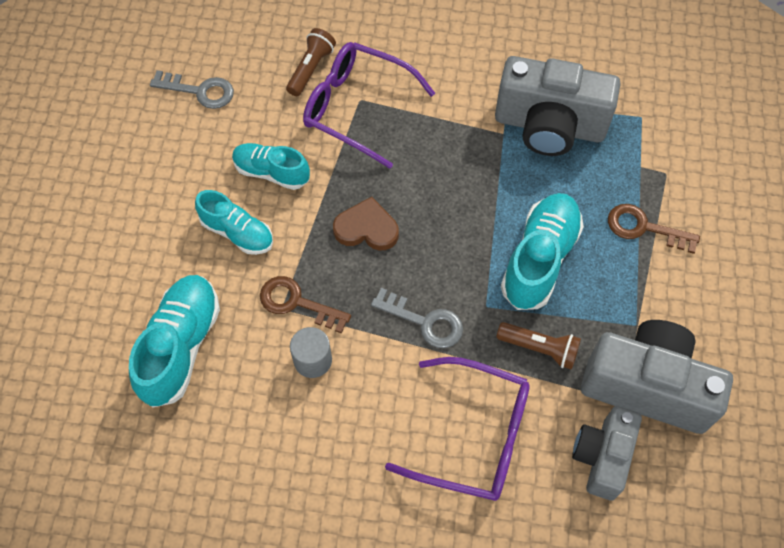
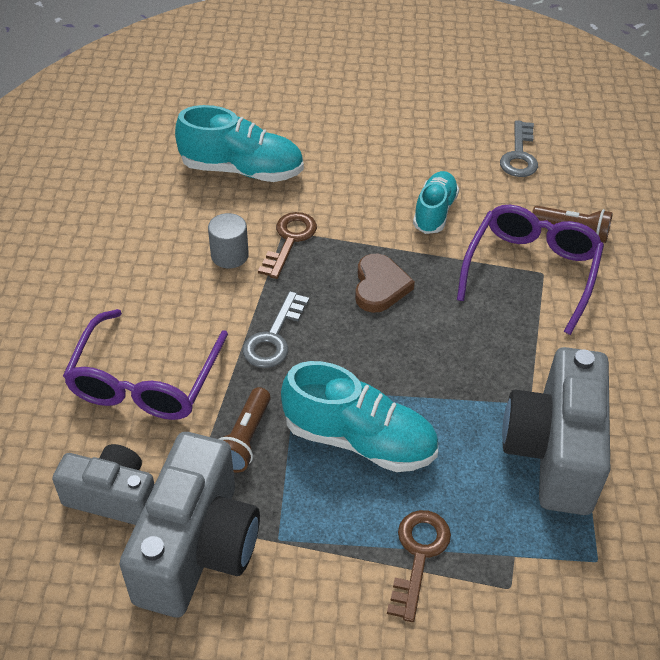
camera: 85 degrees right, 15 degrees down
turquoise shoe [195,190,273,255] -> none

